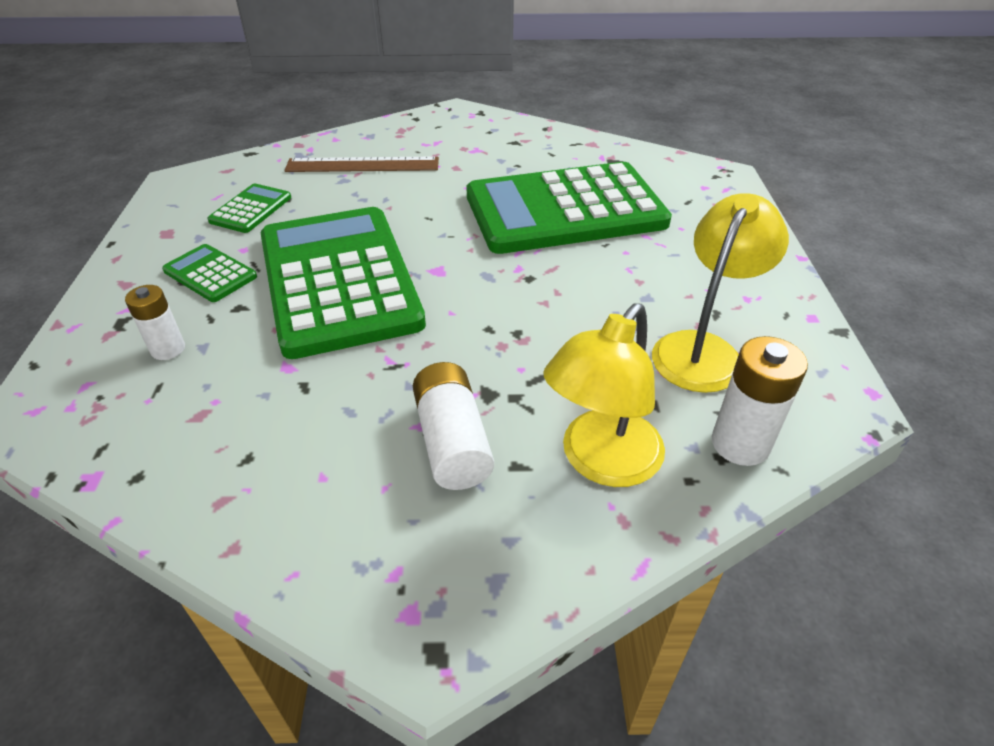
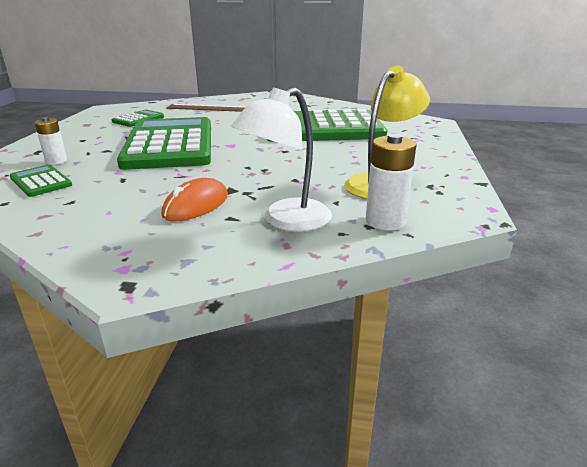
camera: 10 degrees right, 15 degrees down
green calculator [162,244,257,302] -> green calculator moved to [10,165,72,197]
white battery [413,362,494,490] -> orange mouse [161,178,228,222]
yellow lamp [543,303,665,487] -> white lamp [231,88,332,232]

